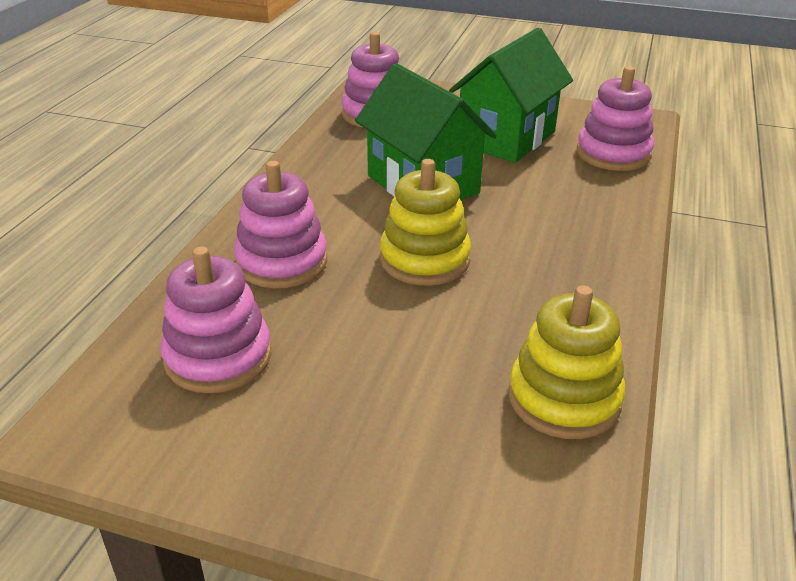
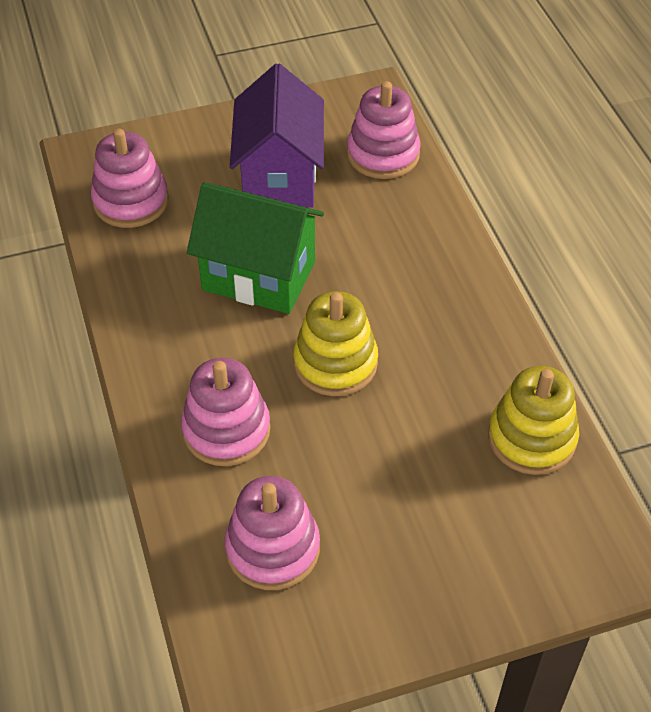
camera: 35 degrees left, 15 degrees up
green house [449,28,573,163] -> purple house [230,63,324,208]

